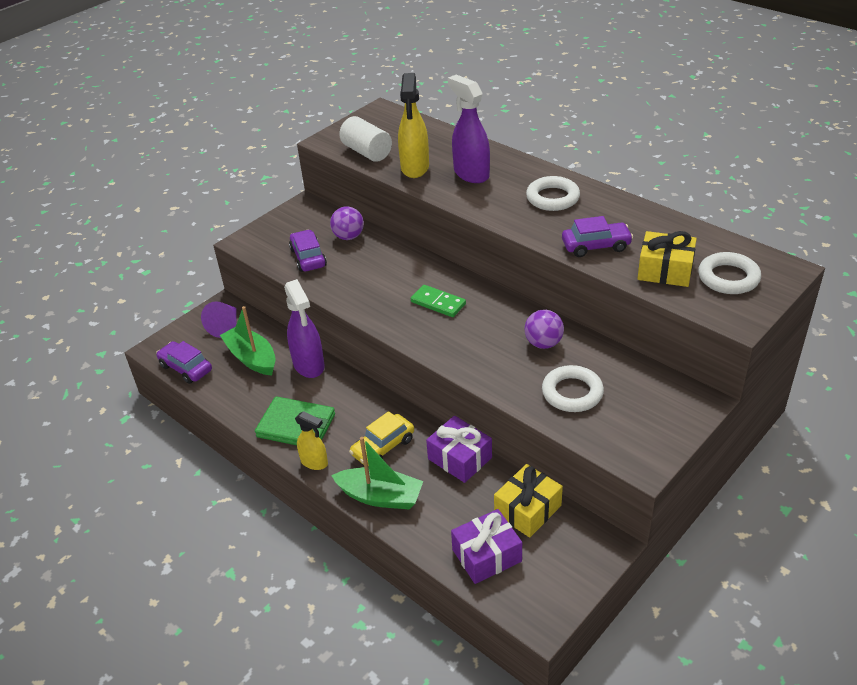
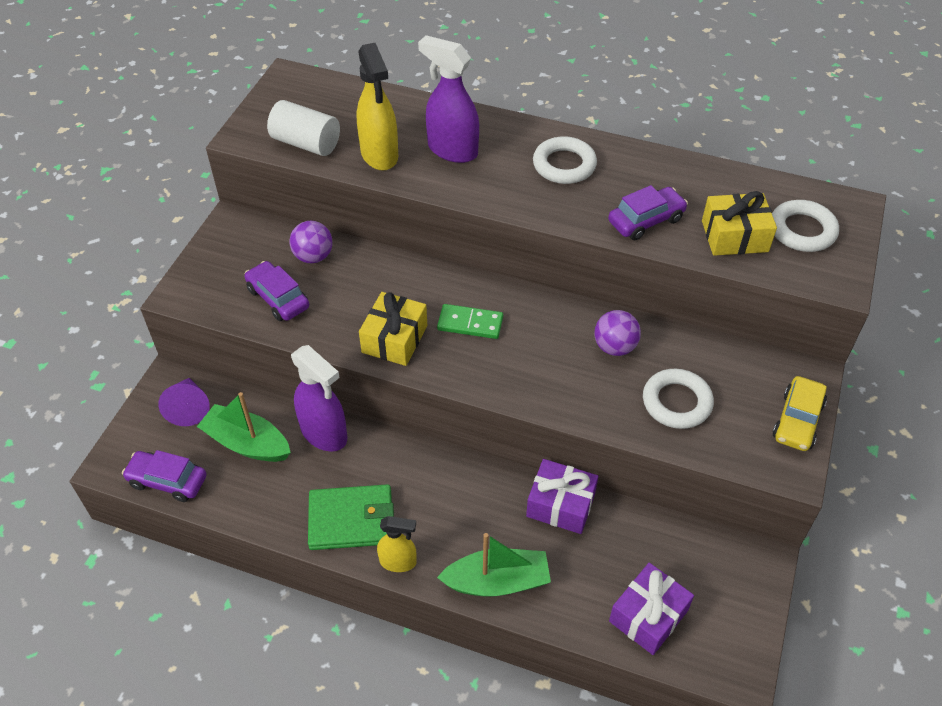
camera: 25 degrees left, 10 degrees up
yellow car [349,411,414,466] -> yellow car moved to [773,376,827,451]
yellow gift [494,464,563,538] -> yellow gift moved to [359,292,427,366]

